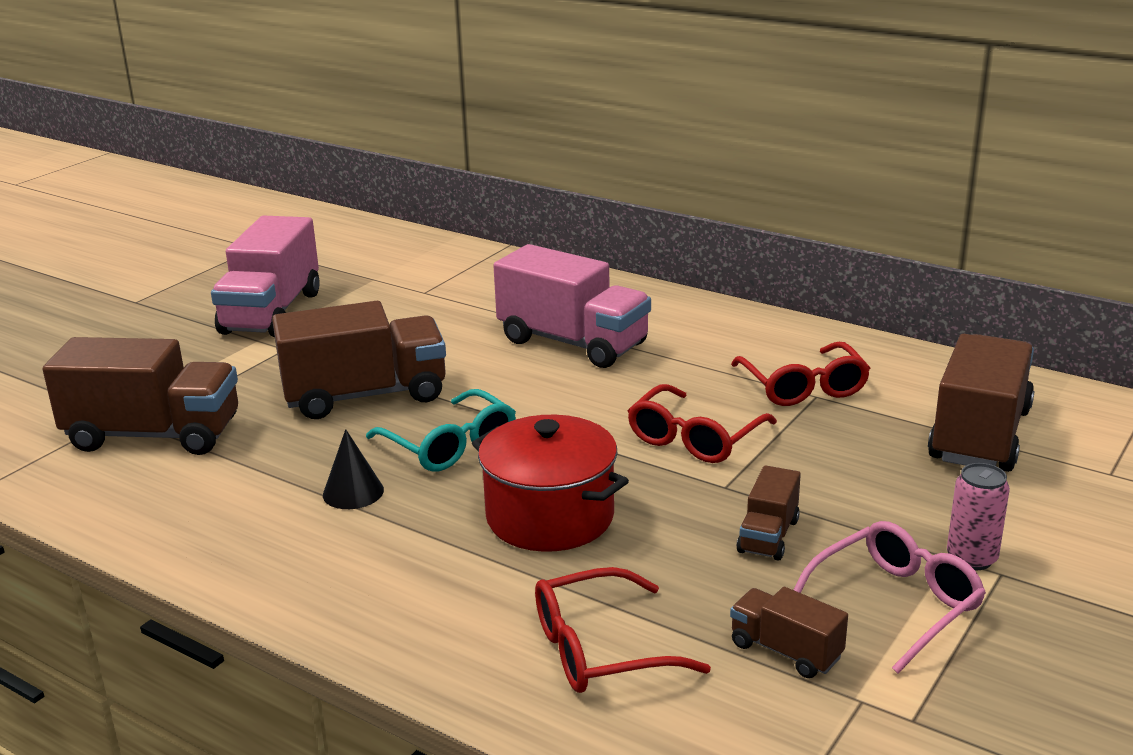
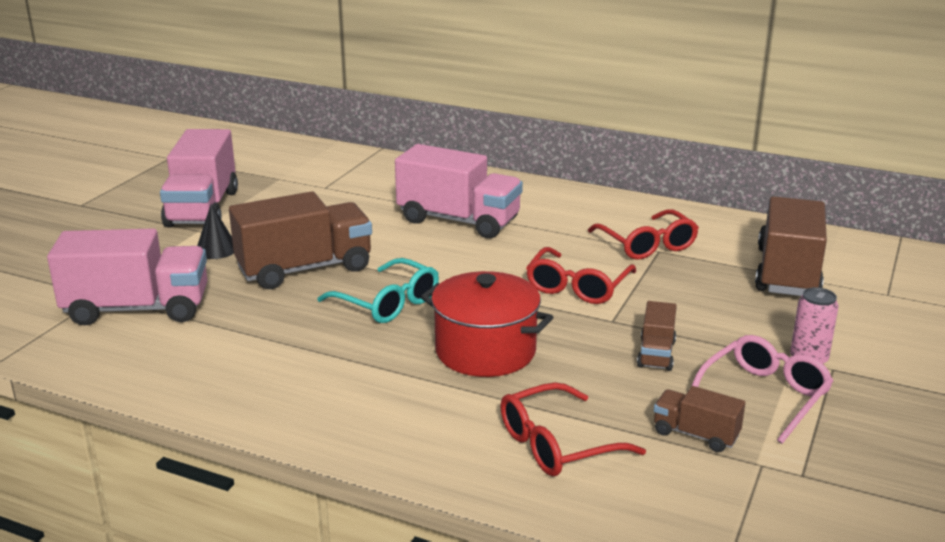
camera: 10 degrees left, 0 degrees up
brown truck [43,337,238,455] -> pink truck [47,228,207,325]
black cone [323,429,384,509] -> black cone moved to [197,204,234,259]

